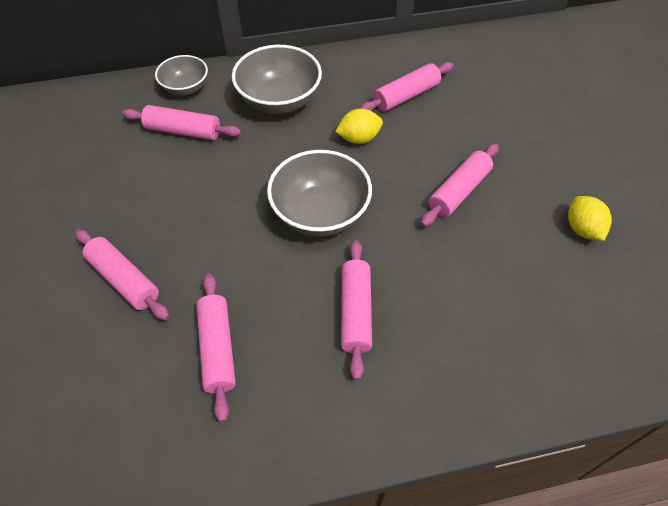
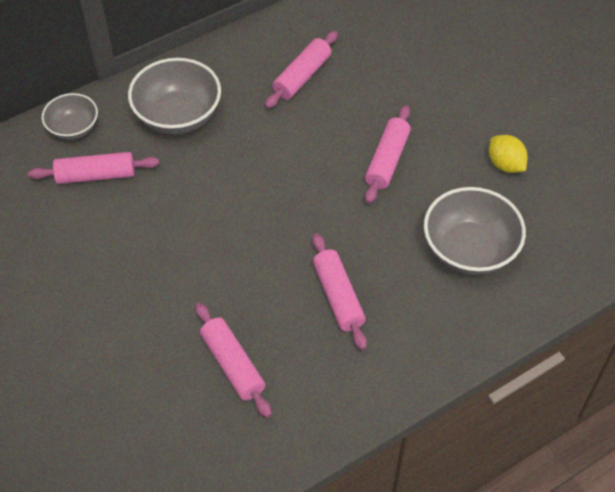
camera: 20 degrees left, 0 degrees up
pink rolling pin [75,229,169,320] -> none
grey bowl [267,150,372,237] -> grey bowl moved to [424,187,526,275]
yellow lemon [335,109,383,144] -> none

